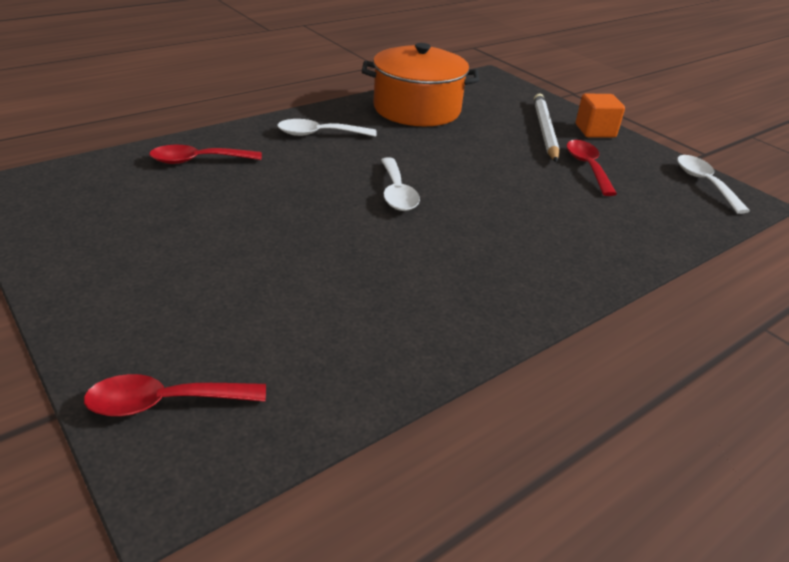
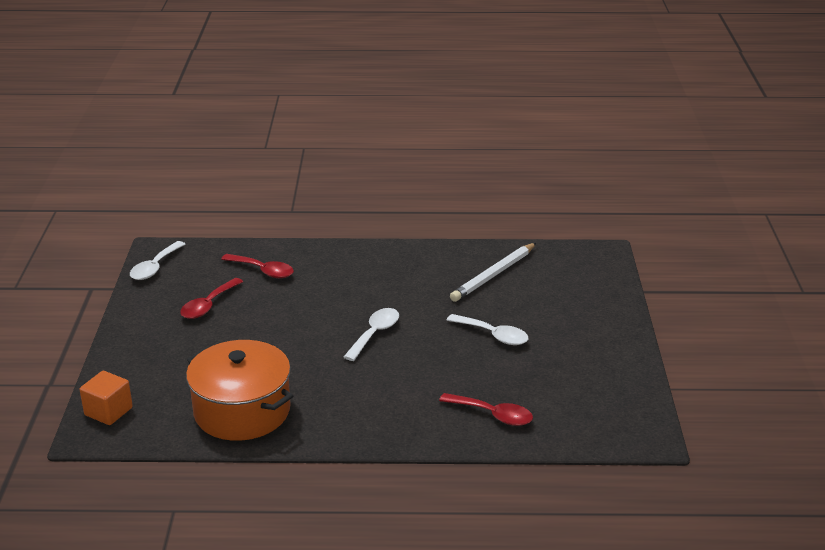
camera: 140 degrees left, 5 degrees down
red spoon [84,374,266,417] -> red spoon moved to [221,254,294,278]
white spoon [277,119,377,137] -> white spoon moved to [447,314,529,345]
white pencil [534,94,560,162] -> white pencil moved to [450,243,536,302]
orange cube [576,93,625,138] -> orange cube moved to [80,371,133,425]

